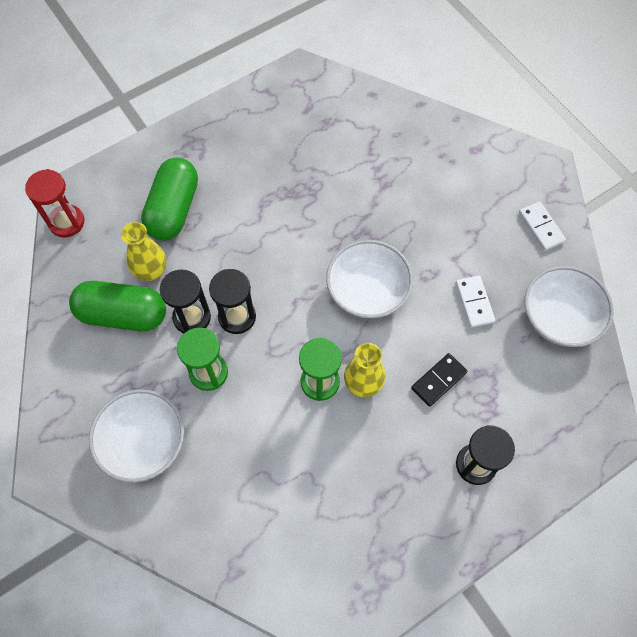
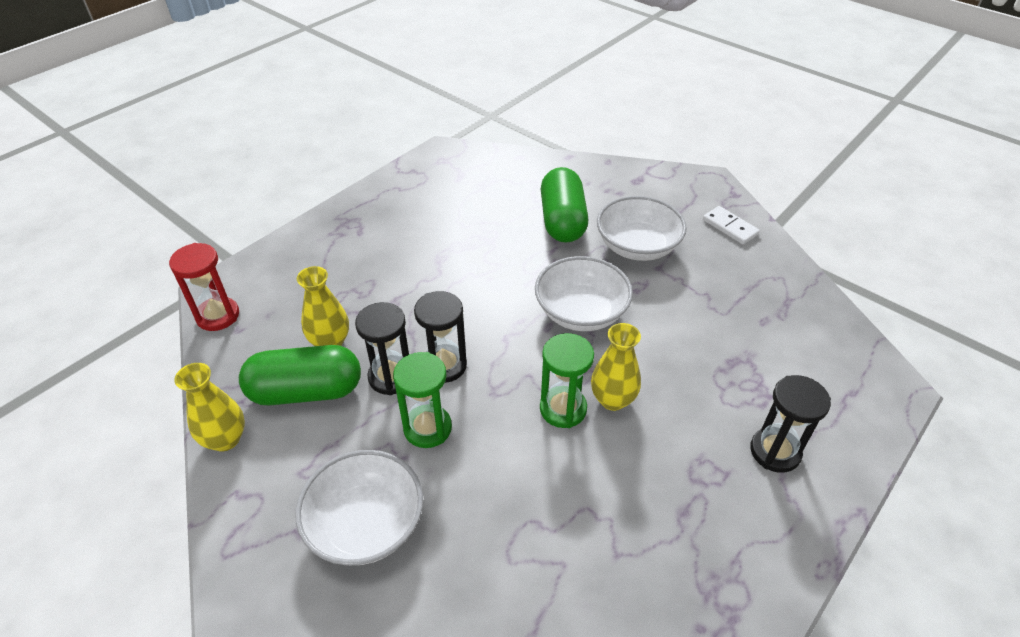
camera: 15 degrees left, 20 degrees down
green capsule [141,157,198,241] -> green capsule moved to [541,167,588,243]
black domino [411,353,467,407] -> none
white domino [456,275,495,328] -> none
white bowl [524,266,614,347] -> white bowl moved to [597,196,687,261]
none -> yellow vase [174,363,245,451]

